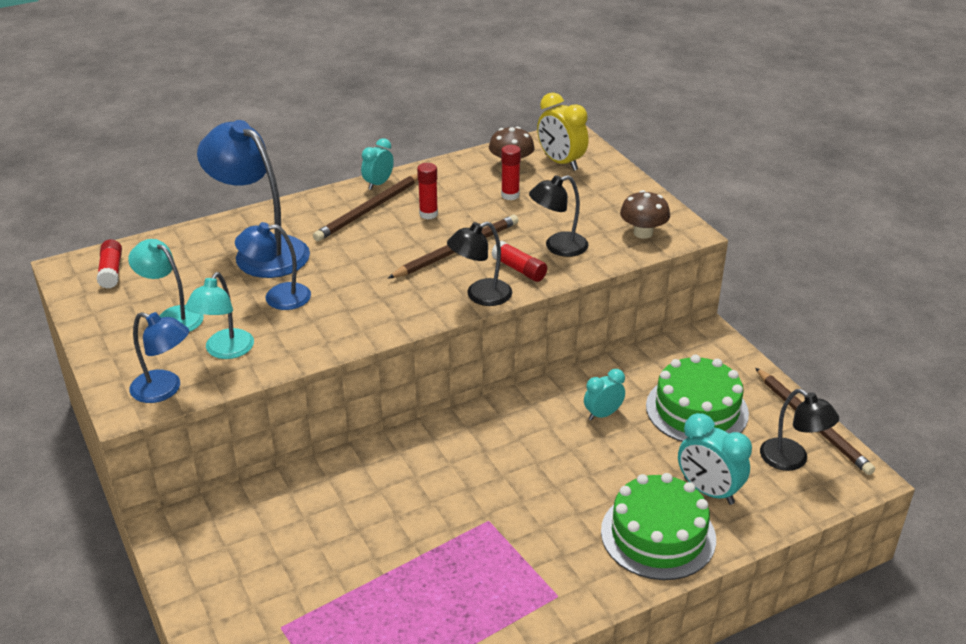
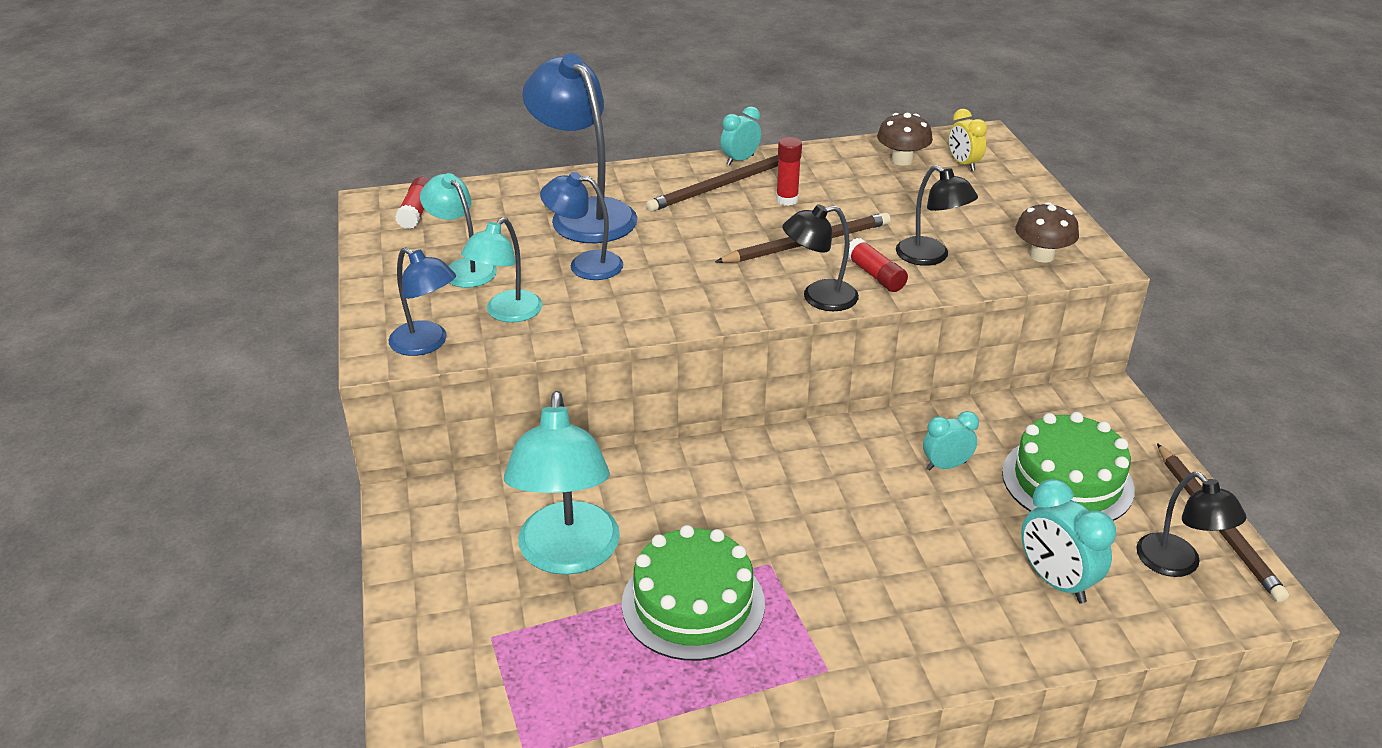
camera: 15 degrees right, 0 degrees up
red glue stick [501,145,521,200] -> none
black lamp [529,175,589,257] -> black lamp turned 120 degrees counterclockwise [896,165,978,266]
yellow clock [537,93,588,171] -> yellow clock [949,109,987,171], size x0.64
green cake [601,473,716,580] -> green cake moved to [622,525,765,661]
none -> turquoise lamp [504,391,620,575]

